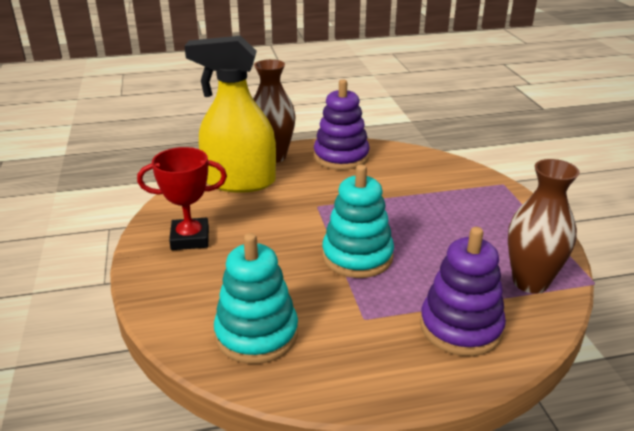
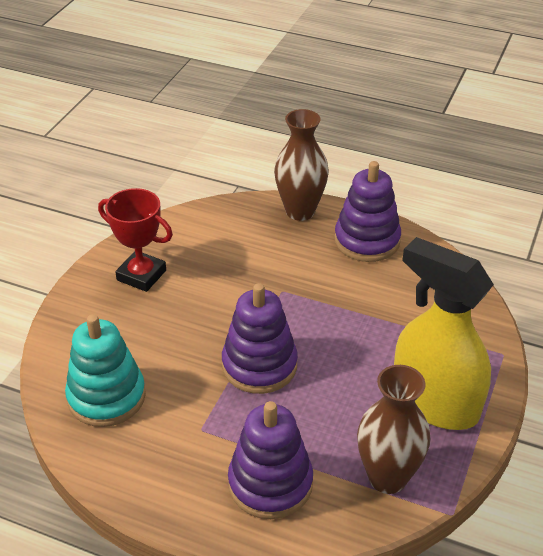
camera: 35 degrees right, 10 degrees up
yellow spray bottle [185,36,276,193] -> yellow spray bottle moved to [394,237,494,430]
turquoise stacking toy [322,164,394,278] -> purple stacking toy [222,283,298,394]

